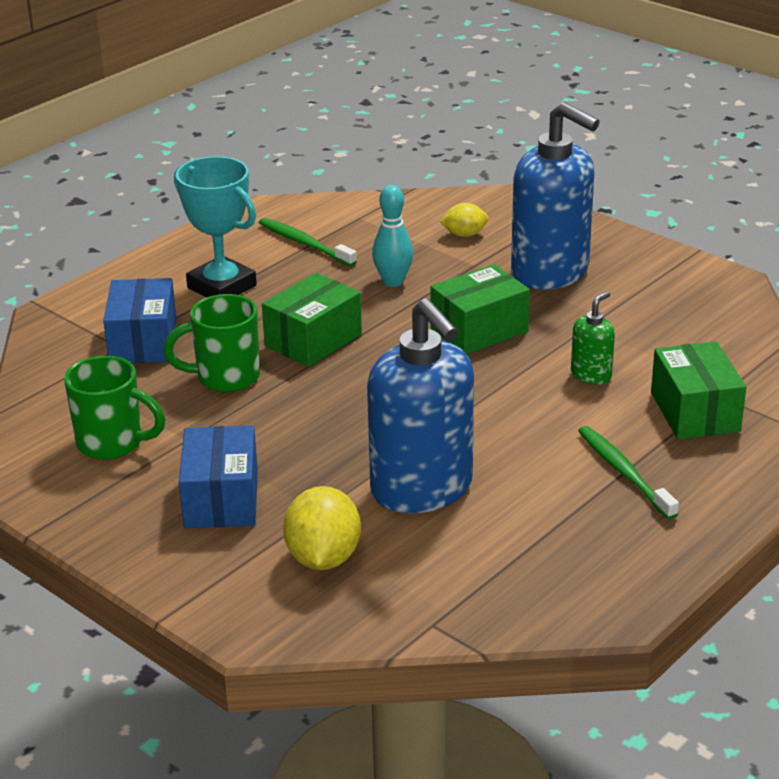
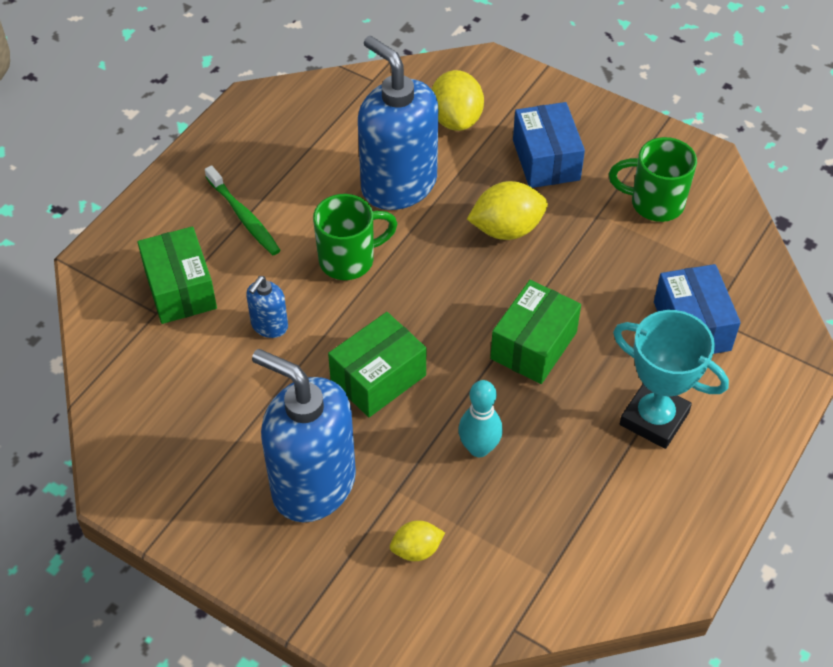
camera: 170 degrees right, 20 degrees up
green mug [163,294,260,392] -> green mug moved to [313,194,398,280]
green toothbrush [259,218,357,266] -> none
green soap dispenser [571,291,615,385] -> blue soap dispenser [246,276,288,338]
none -> yellow lemon [467,181,548,240]

